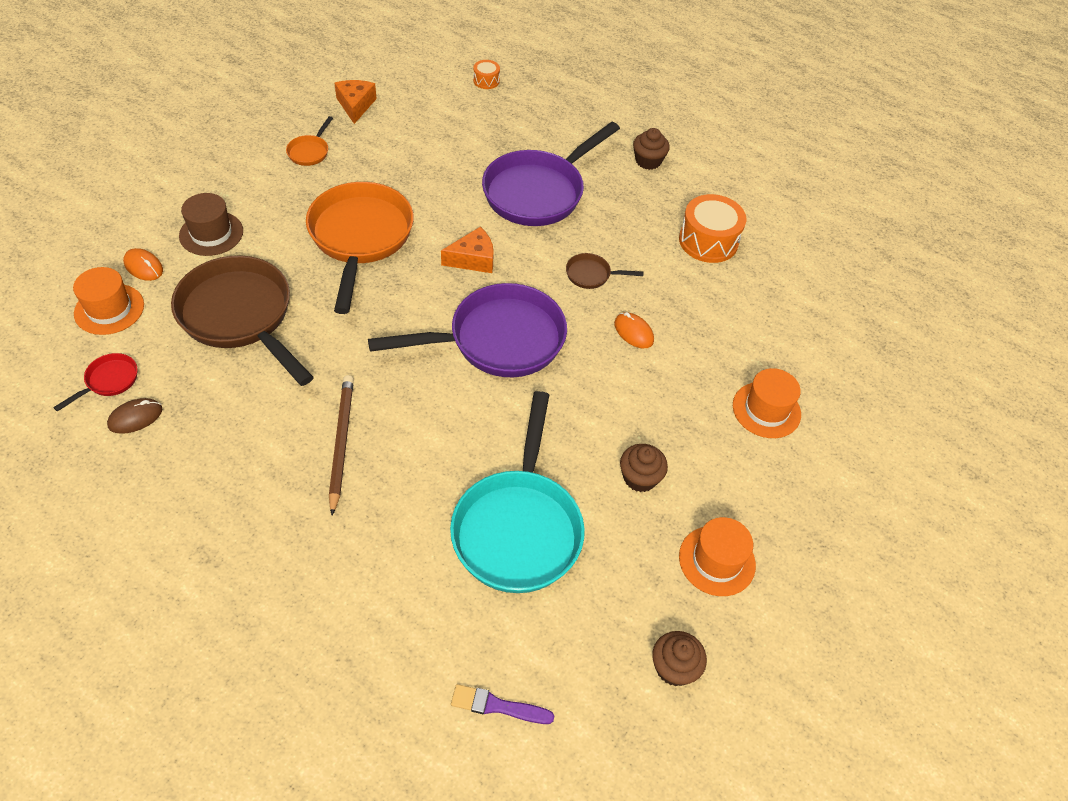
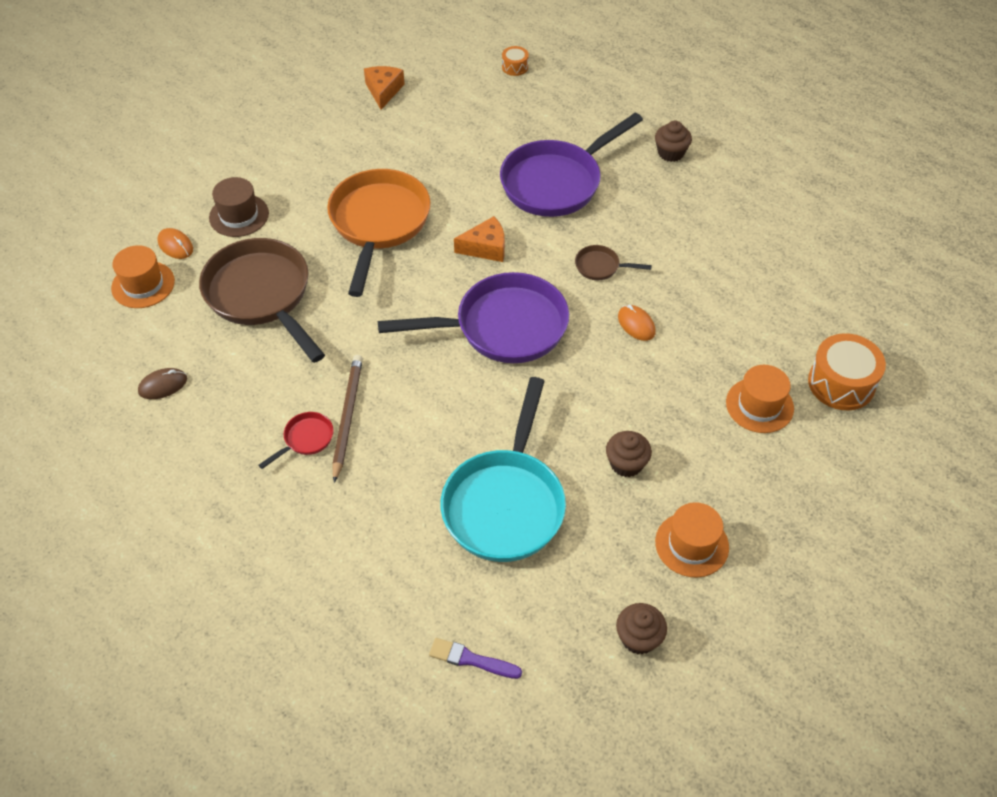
camera: 10 degrees right, 0 degrees up
red pan [53,353,138,412] -> red pan moved to [258,412,334,469]
orange pan [286,116,333,166] -> none
orange drum [679,194,746,263] -> orange drum moved to [808,333,886,410]

